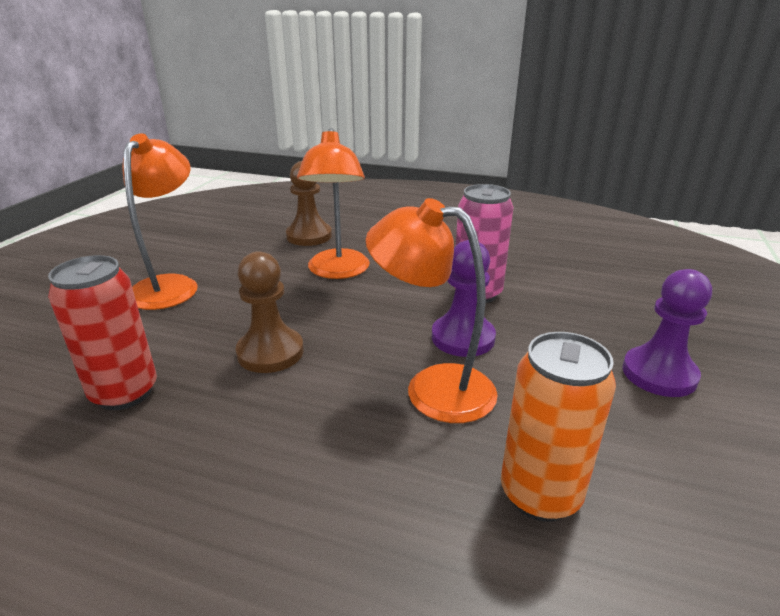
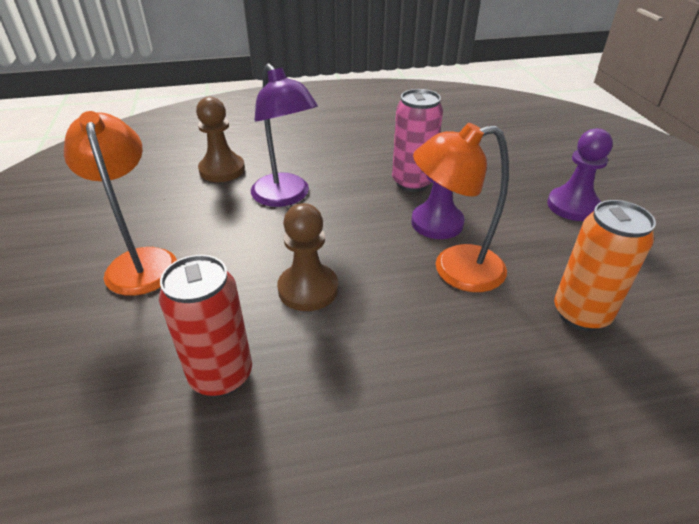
camera: 30 degrees left, 10 degrees up
orange lamp [297,128,370,279] -> purple lamp [251,63,318,207]

